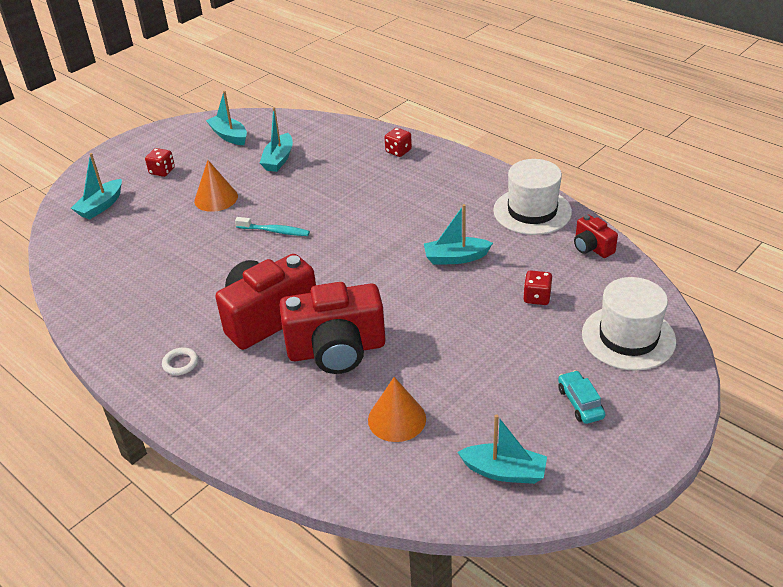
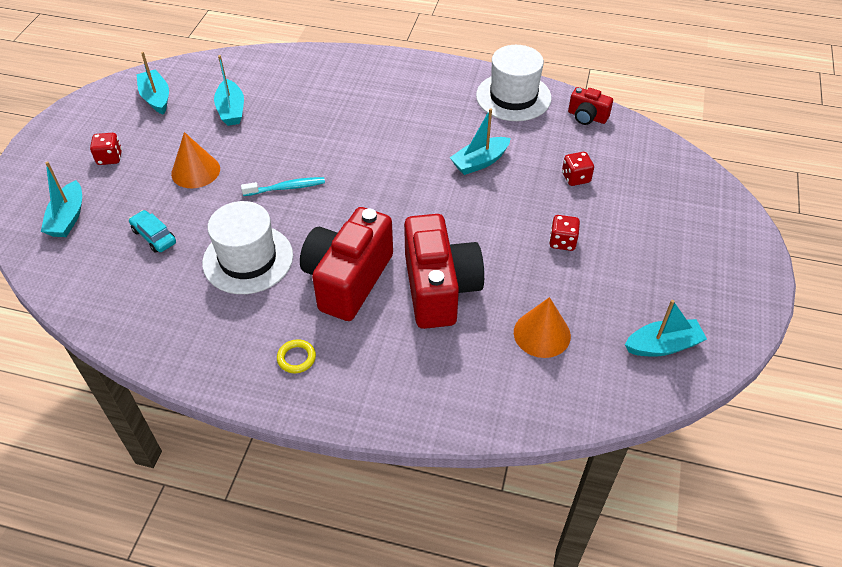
camera: 30 degrees left, 10 degrees up
white ring [162,347,198,375] -> yellow ring [277,339,316,373]
turquoise boat [206,91,247,145] -> turquoise boat turned 45 degrees clockwise [137,52,169,115]
red camera [279,282,386,374] -> red camera turned 60 degrees counterclockwise [404,214,484,329]
red dice [385,128,412,157] -> red dice moved to [549,215,580,251]
turquoise car [558,370,606,424] -> turquoise car moved to [129,210,176,253]
white hat [582,277,676,371] -> white hat moved to [202,201,293,294]

